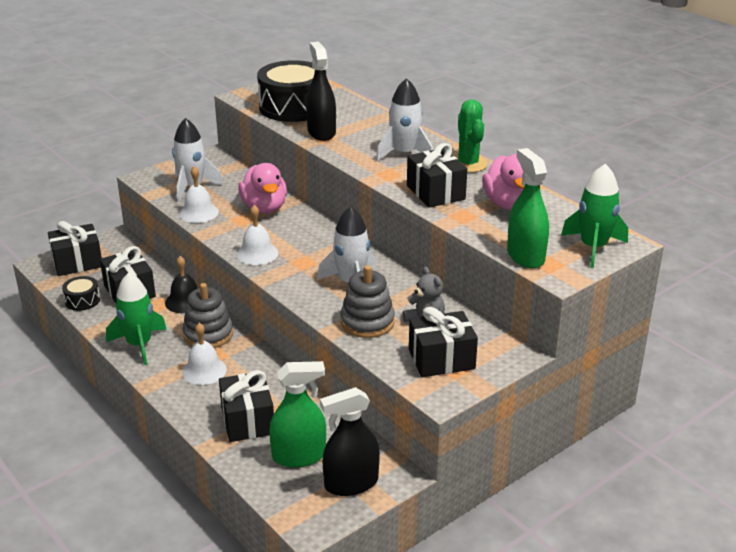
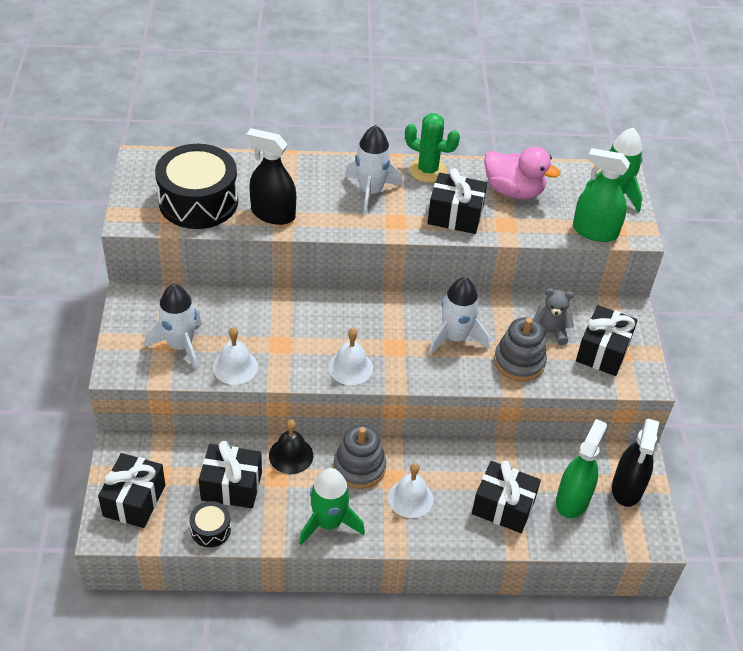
camera: 55 degrees left, 15 degrees up
pink duck [238,163,287,213] -> none

